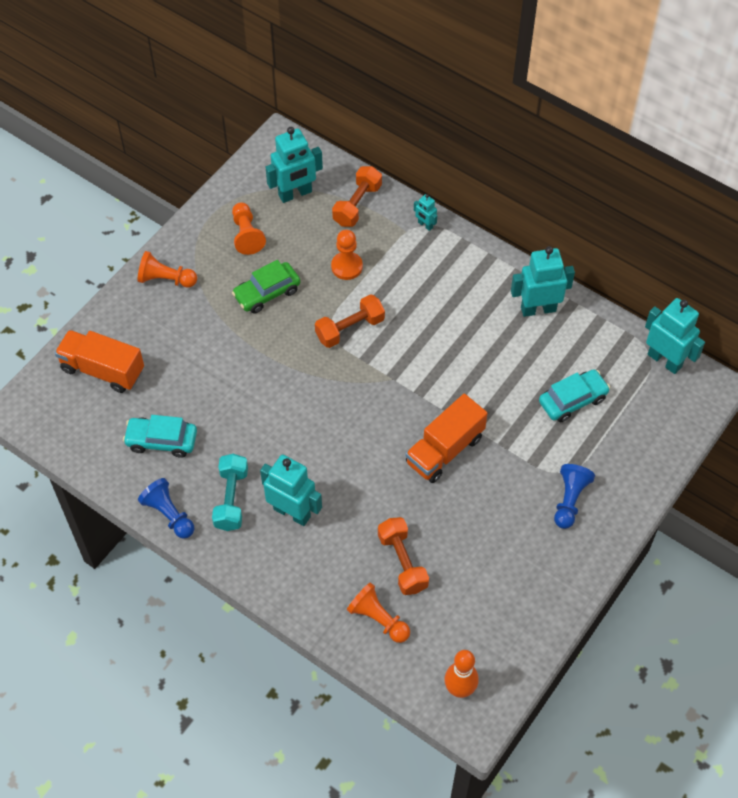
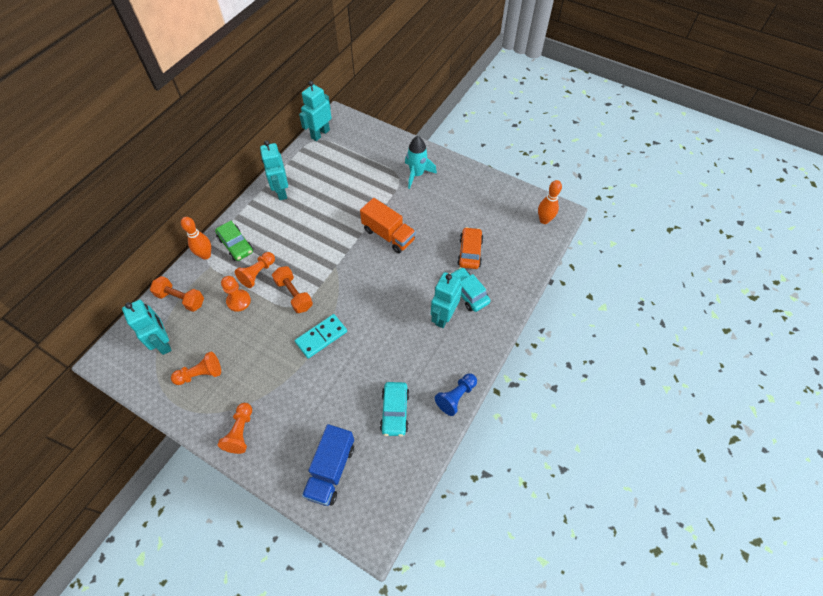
camera: 95 degrees left, 0 degrees up
orange truck [55,330,144,393] -> blue truck [302,424,354,506]
turquoise dumbbell [212,454,248,531] -> none
green car [232,260,300,313] -> green car moved to [215,221,254,261]
orange pawn [347,582,410,643] -> orange pawn moved to [235,252,275,288]
orange dumbbell [378,517,429,595] -> orange car [457,227,483,269]
turquoise robot [414,194,437,231] -> orange bowling pin [181,217,211,260]
turquoise car [539,370,610,423] -> turquoise car moved to [449,267,491,312]
blue pawn [554,464,595,529] -> turquoise rocket [405,136,437,189]
none -> turquoise domino [295,314,347,359]

